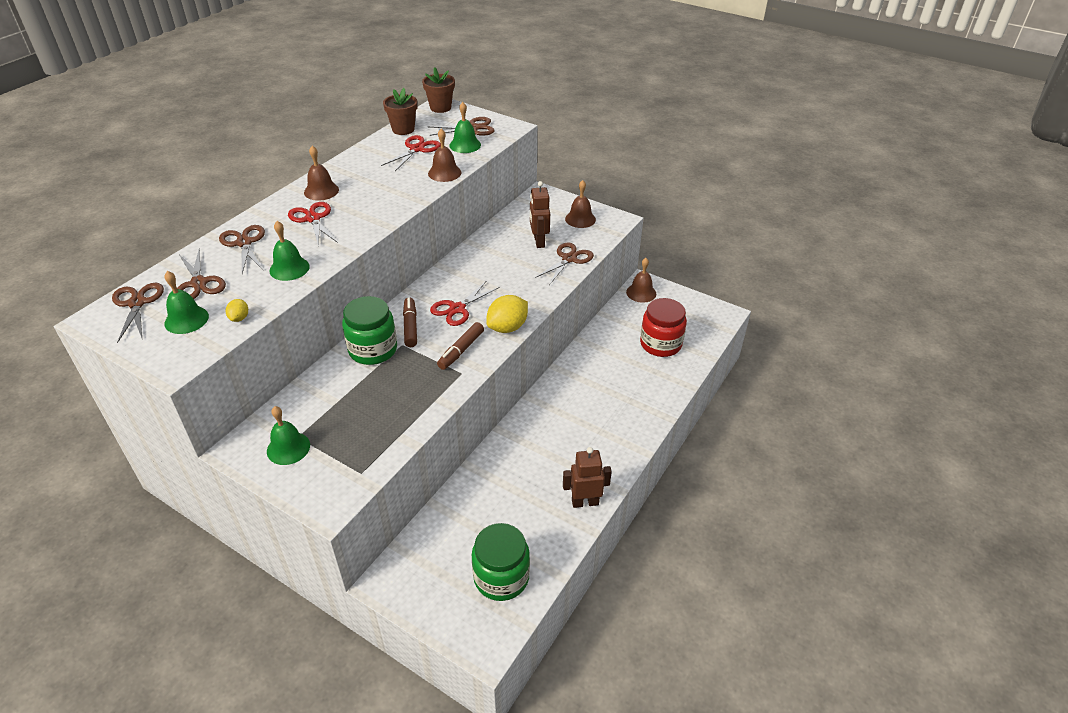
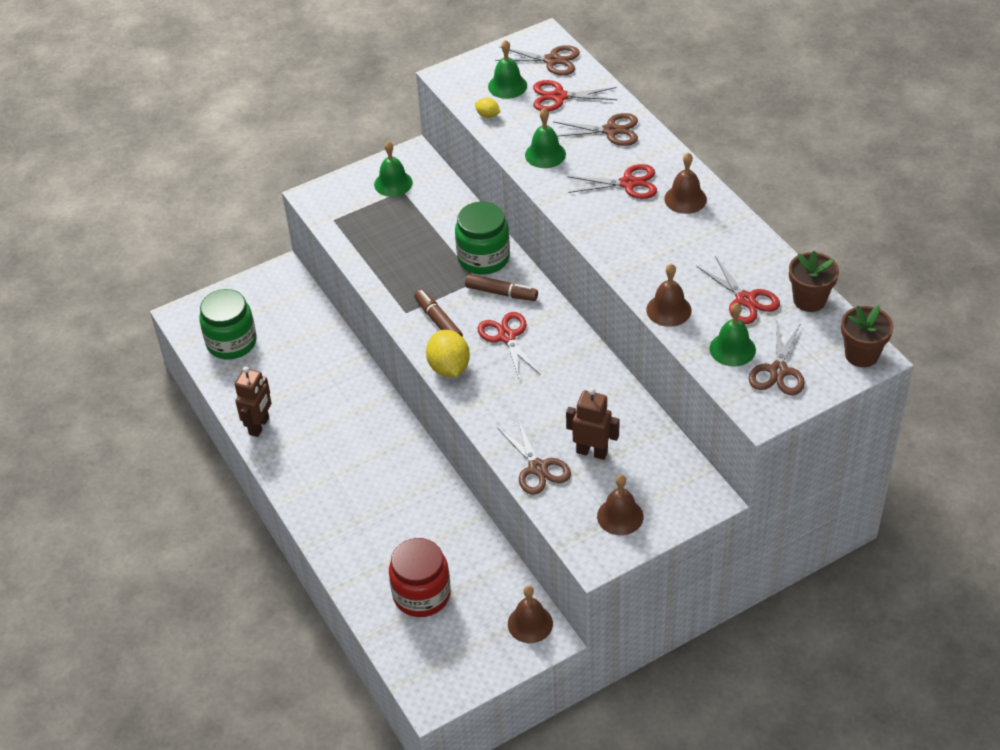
camera: 120 degrees right, 5 degrees up
brown scissors [177,248,226,299] -> red scissors [533,80,617,111]

